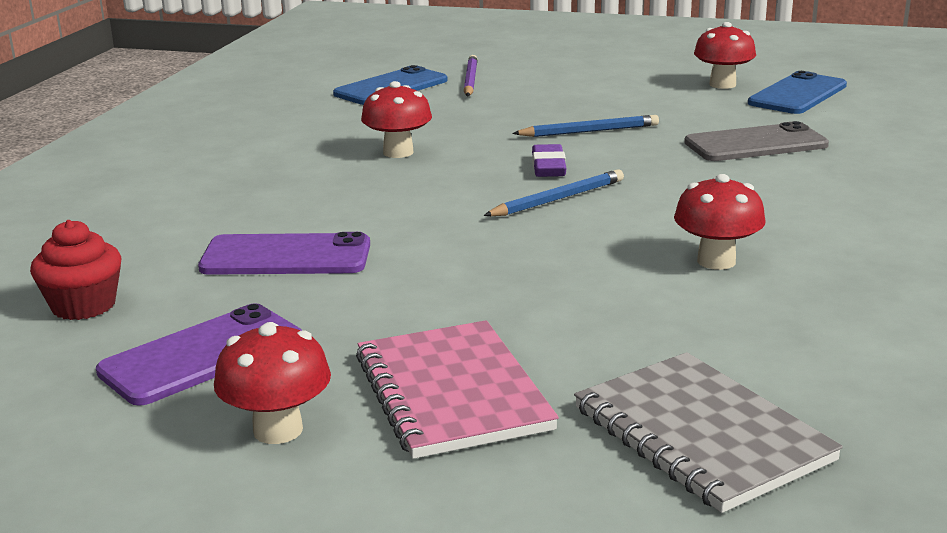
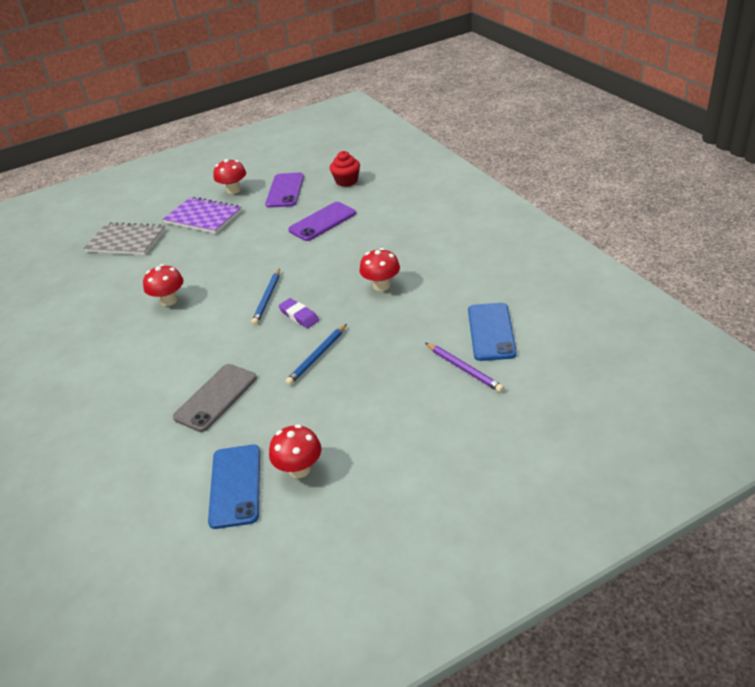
camera: 140 degrees right, 15 degrees up
pink notebook [356,320,559,459] -> purple notebook [163,196,242,234]

